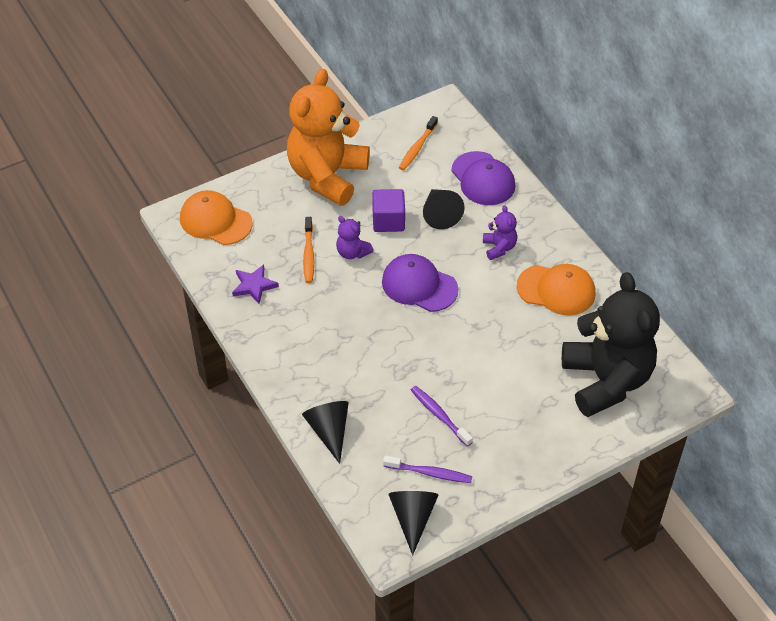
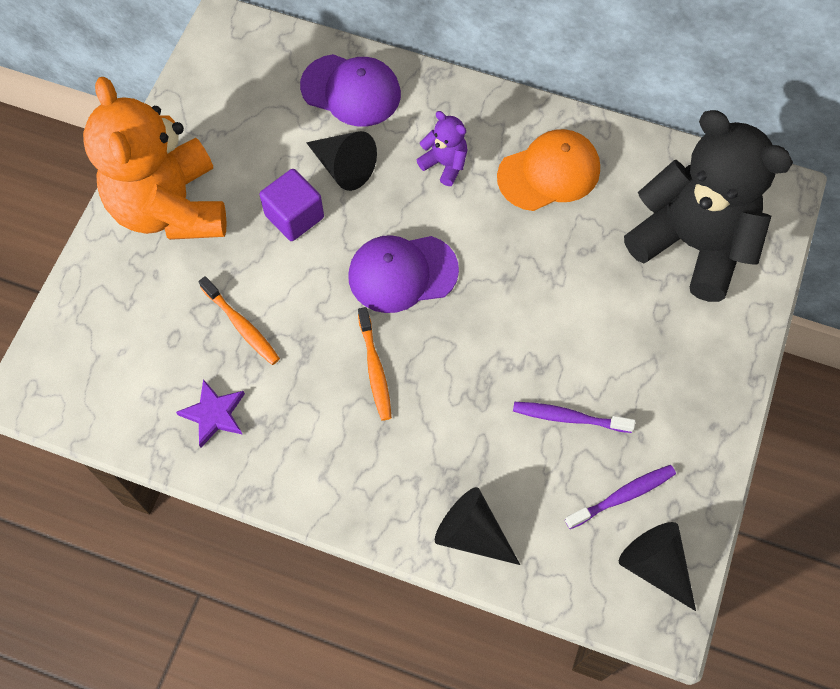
camera: 40 degrees left, 15 degrees up
orange cap [180,190,253,245] -> none
purple teddy bear [336,216,374,259] -> none
orange toothbrush [399,116,438,170] -> orange toothbrush moved to [358,307,392,421]

